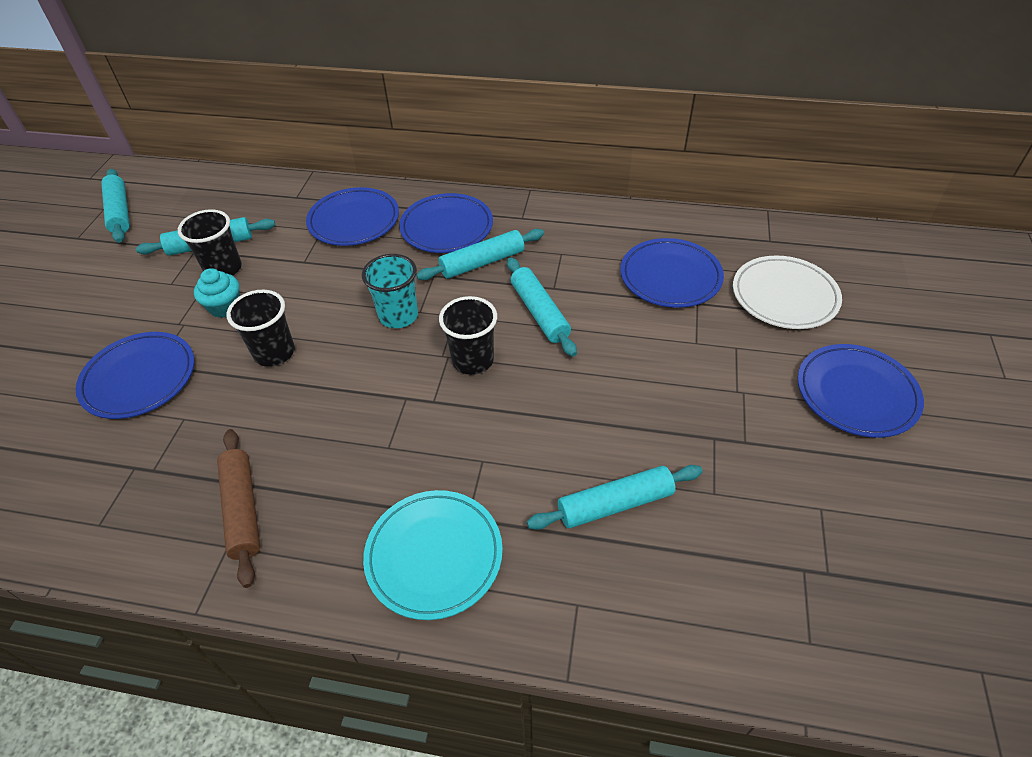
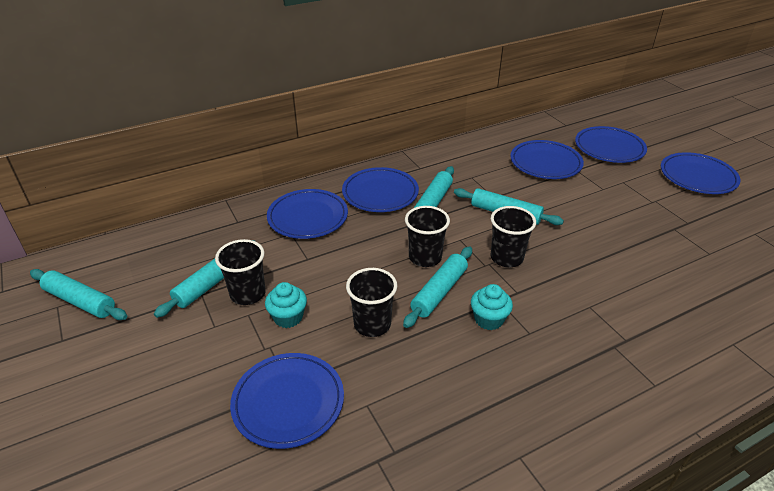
camera: 40 degrees left, 10 degrees down
brown rolling pin [217,429,260,588] -> none
turquoise cup [362,254,418,328] -> black cup [405,206,450,267]
turquoise plate [363,490,503,620] -> none
turquoise rolling pin [527,465,703,530] -> turquoise rolling pin moved to [403,246,472,328]
white plate [733,255,842,329] -> blue plate [575,126,647,163]
none -> turquoise cupcake [471,284,513,330]

